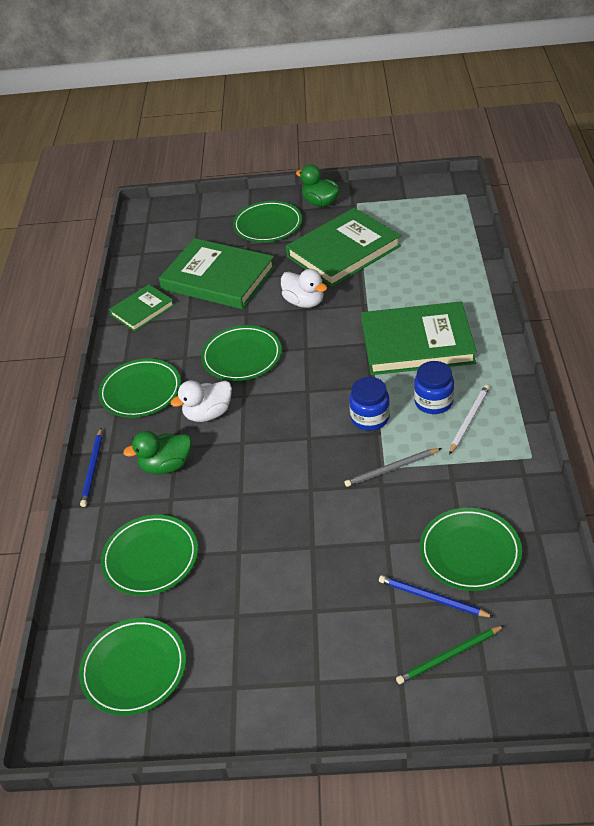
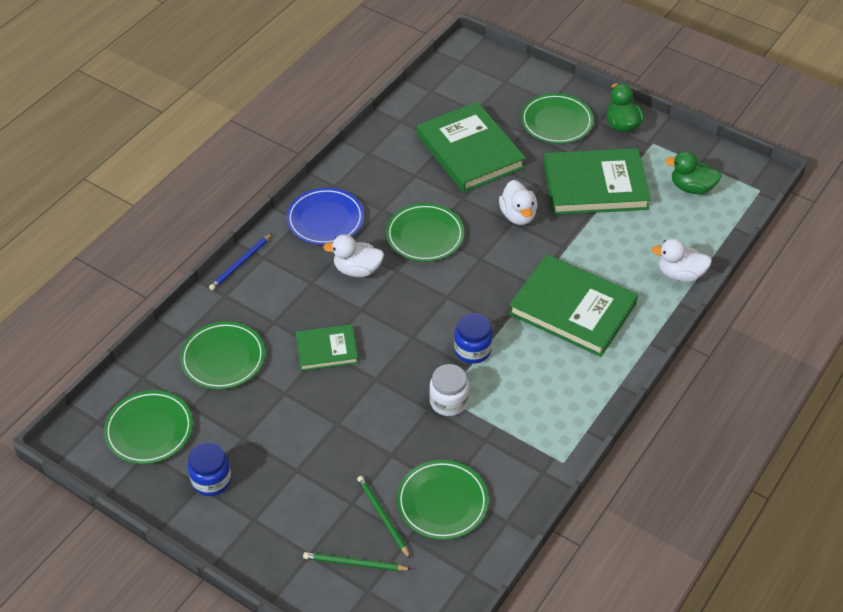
camera: 30 degrees right, 5 degrees up
green plate [98,359,181,418] -> blue plate [286,188,364,245]
green book [109,284,174,331] -> green book moved to [296,324,358,371]
green duck [123,431,191,475] -> green duck moved to [665,151,722,194]
grey pencil [344,448,442,487] -> white jar [429,364,469,416]
blue pencil [379,575,494,617] -> green pencil [357,476,411,559]
blue jar [414,361,454,414] -> blue jar moved to [188,442,232,496]
white pencil [449,385,490,455] -> none
none -> white duck [651,238,712,282]

